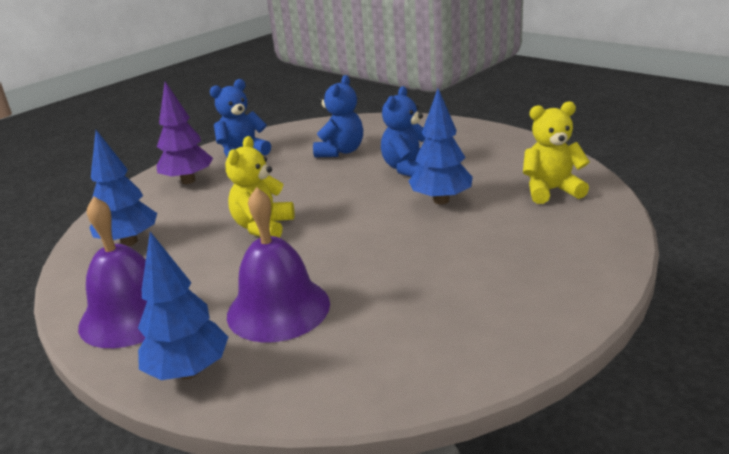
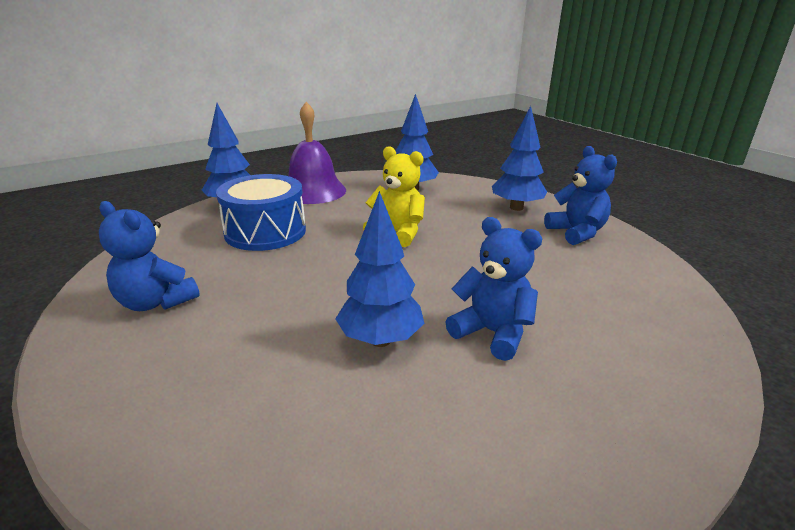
camera: 100 degrees right, 0 degrees up
purple tree [156,82,213,184] -> blue tree [492,106,547,211]
purple bell [227,187,330,342] -> blue drum [216,174,306,251]
blue teddy bear [313,75,363,158] -> blue teddy bear moved to [99,201,200,311]
yellow teddy bear [523,101,590,204] -> none

